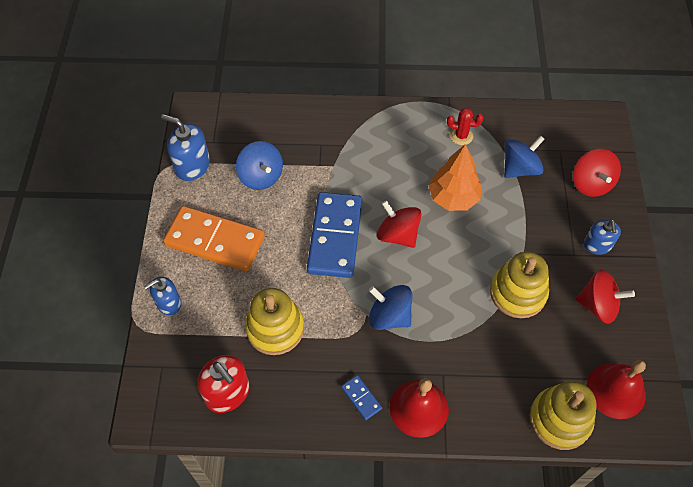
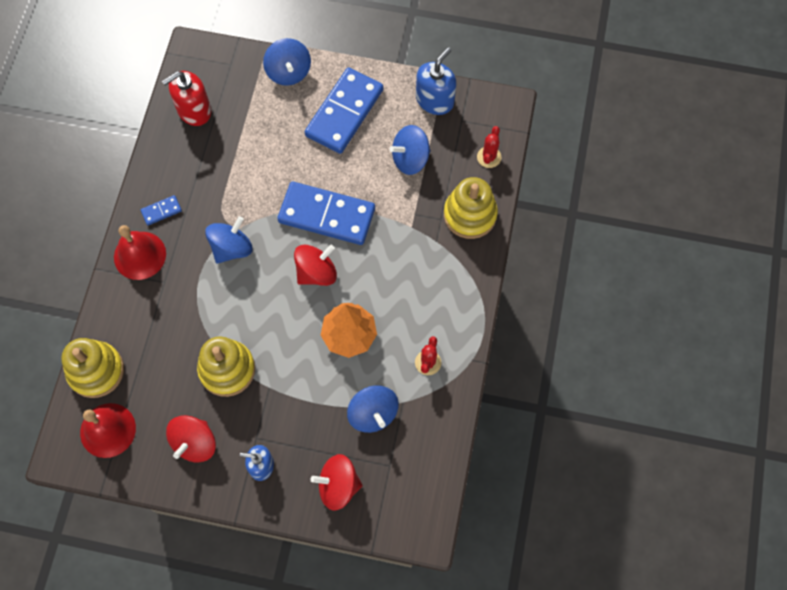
camera: 100 degrees right, 10 degrees up
blue soap dispenser [144,277,181,315] -> blue spinning top [263,38,311,86]
orange domino [163,206,265,272] -> blue domino [305,67,383,154]
yellow stacking toy [245,288,304,355] -> yellow stacking toy moved to [444,177,498,239]
none -> red cactus [477,126,502,168]

